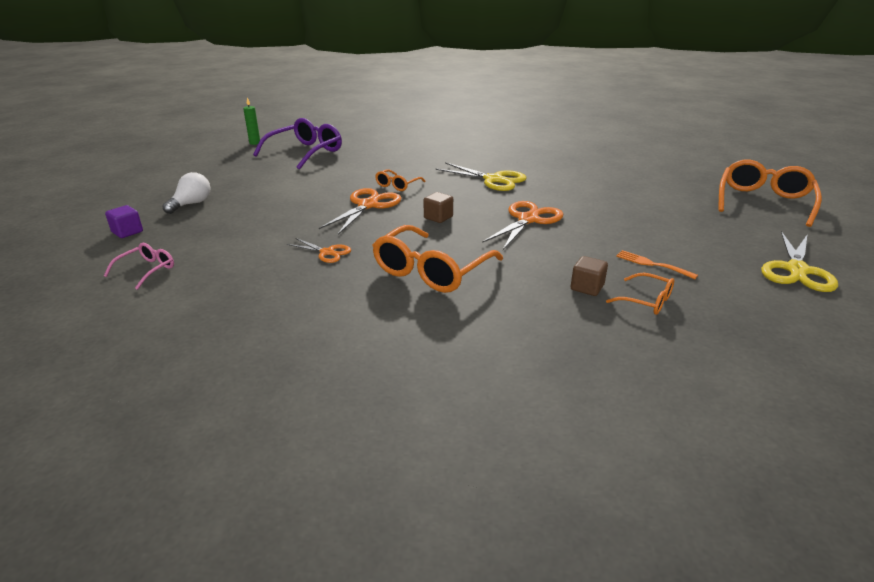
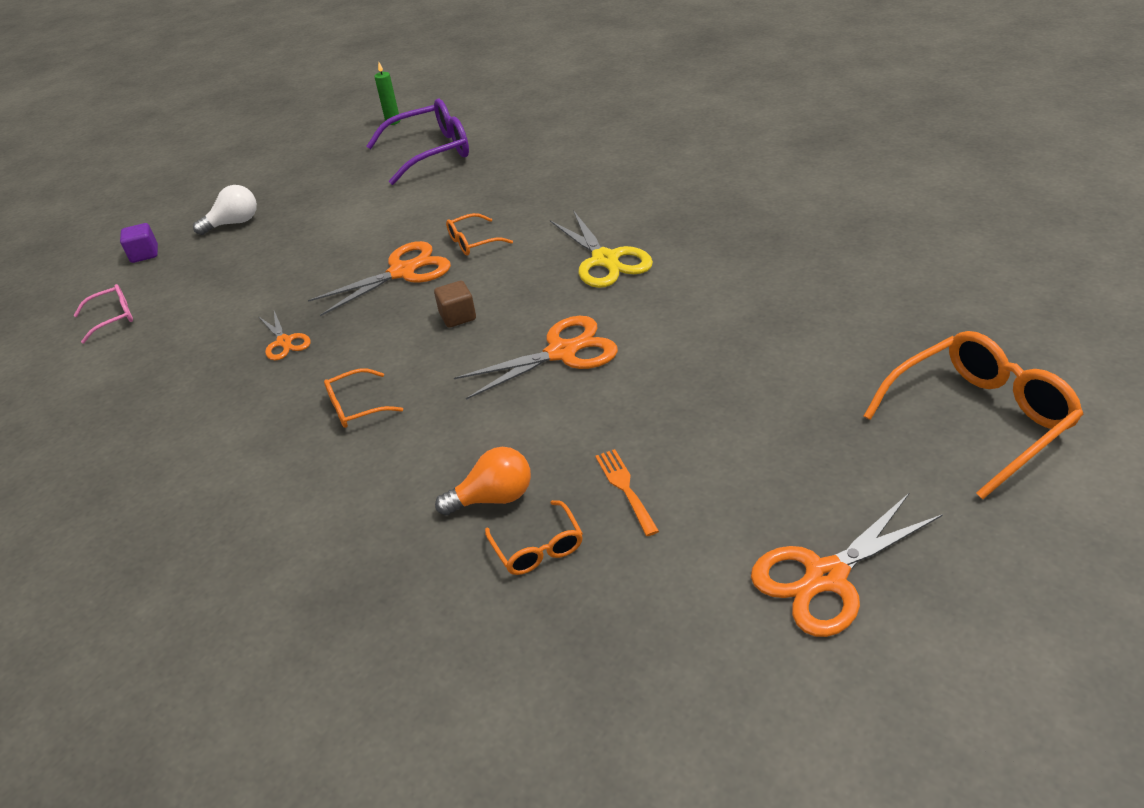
camera: 35 degrees right, 10 degrees up
orange glasses [372,225,503,293] -> orange glasses [324,368,403,428], size x0.50
brown cube [571,256,608,296] -> orange light bulb [435,447,531,516]
yellow scissors [761,231,838,292] -> orange scissors [751,492,943,637]

